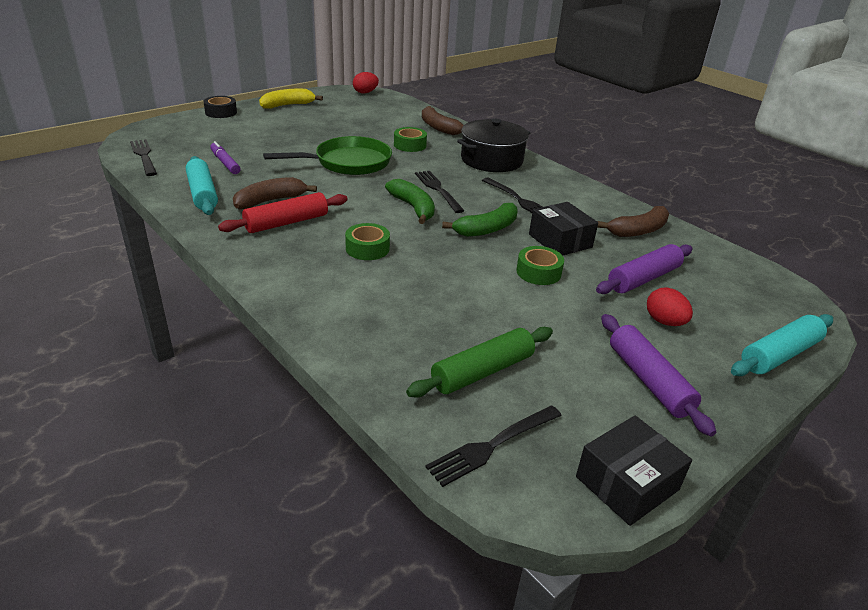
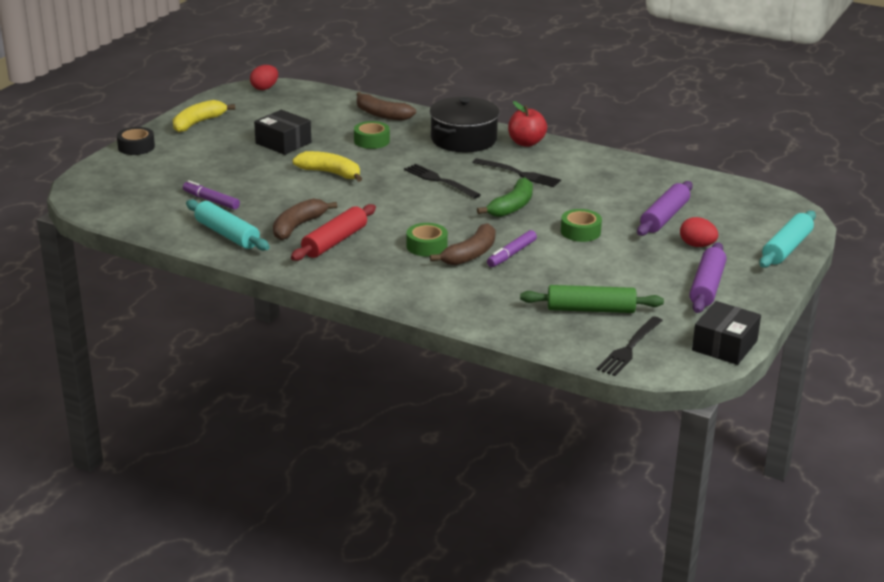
camera: 20 degrees left, 5 degrees down
black fork [130,139,157,176] -> none
green pan [263,136,392,175] -> yellow banana [293,151,362,182]
green banana [385,179,435,224] -> none
green rolling pin [406,327,553,397] -> green rolling pin turned 60 degrees clockwise [520,285,664,313]
black box [529,202,598,256] -> black box moved to [254,110,311,155]
brown banana [597,206,669,237] -> brown banana moved to [430,223,496,265]
purple rolling pin [601,314,716,436] -> purple rolling pin turned 60 degrees clockwise [689,242,727,313]
none -> purple marker [487,230,537,267]
none -> red apple [508,101,547,147]

